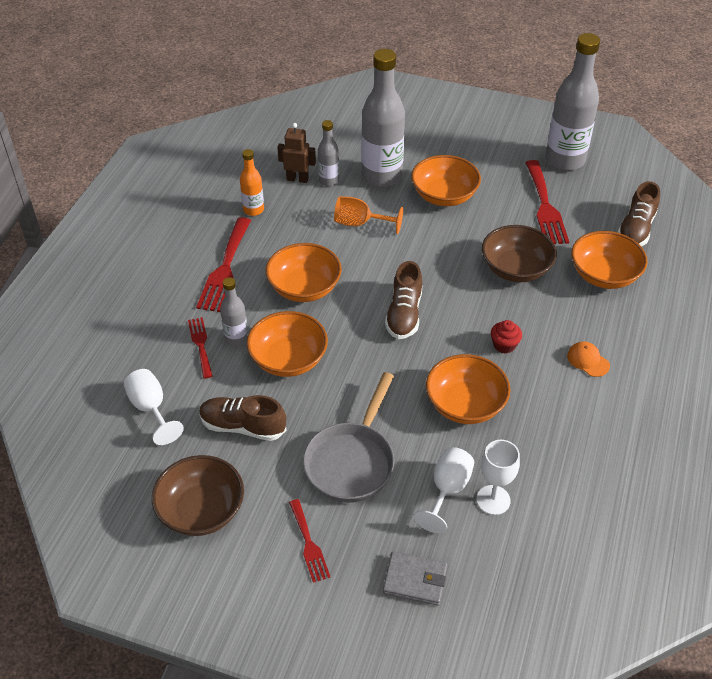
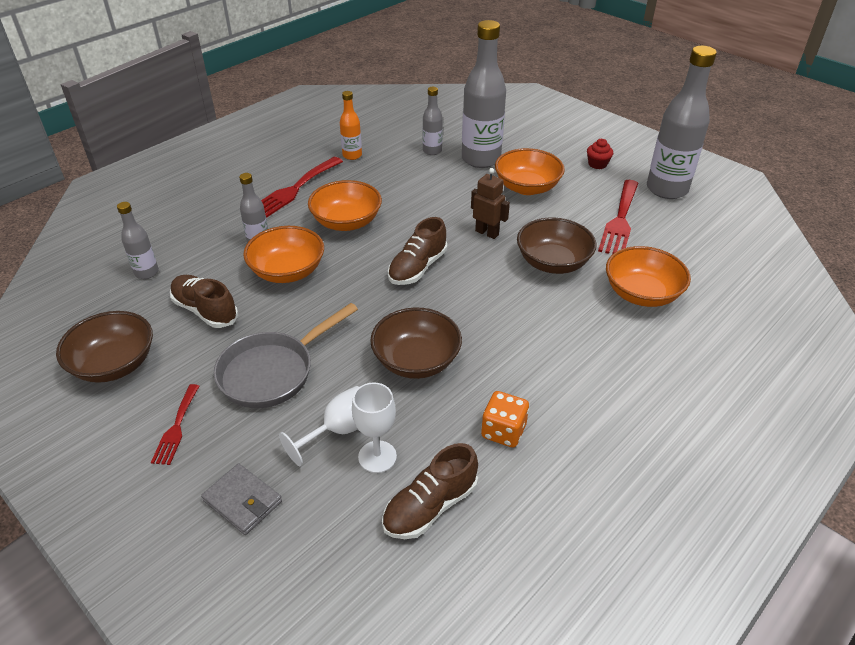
camera: 25 degrees right, 5 degrees down
white goblet [124,369,184,445] -> grey bottle [117,202,159,279]
red fork [188,317,213,378] -> none
brown robot [277,123,316,183] -> brown robot moved to [471,168,510,239]
orange goblet [334,196,403,234] -> none
orange bowl [426,354,510,424] -> brown bowl [370,307,462,379]
red cupcake [491,320,522,354] -> red cupcake moved to [587,139,613,169]
orange cap [567,342,610,377] -> none
brown shoe [618,181,660,247] -> brown shoe moved to [382,443,478,539]
none -> orange dice [481,391,529,448]

